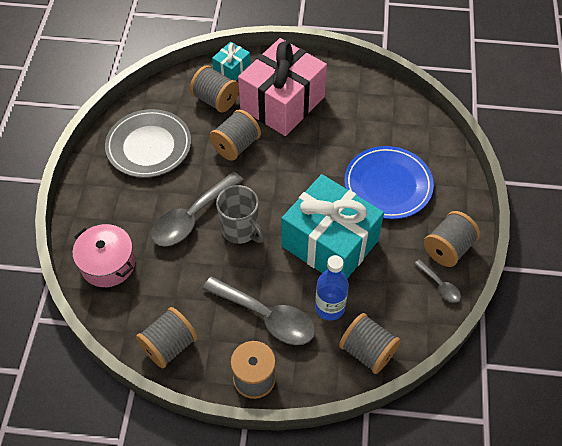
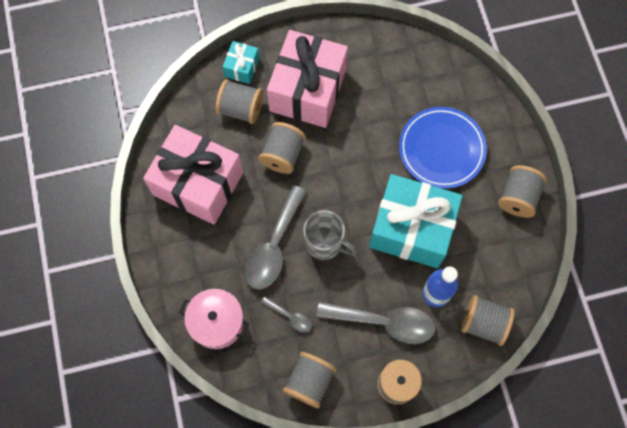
camera: 20 degrees left, 15 degrees up
grey plate [105,109,191,178] -> pink gift [143,125,243,225]
grey spoon [414,259,461,303] -> grey spoon moved to [261,296,312,333]

